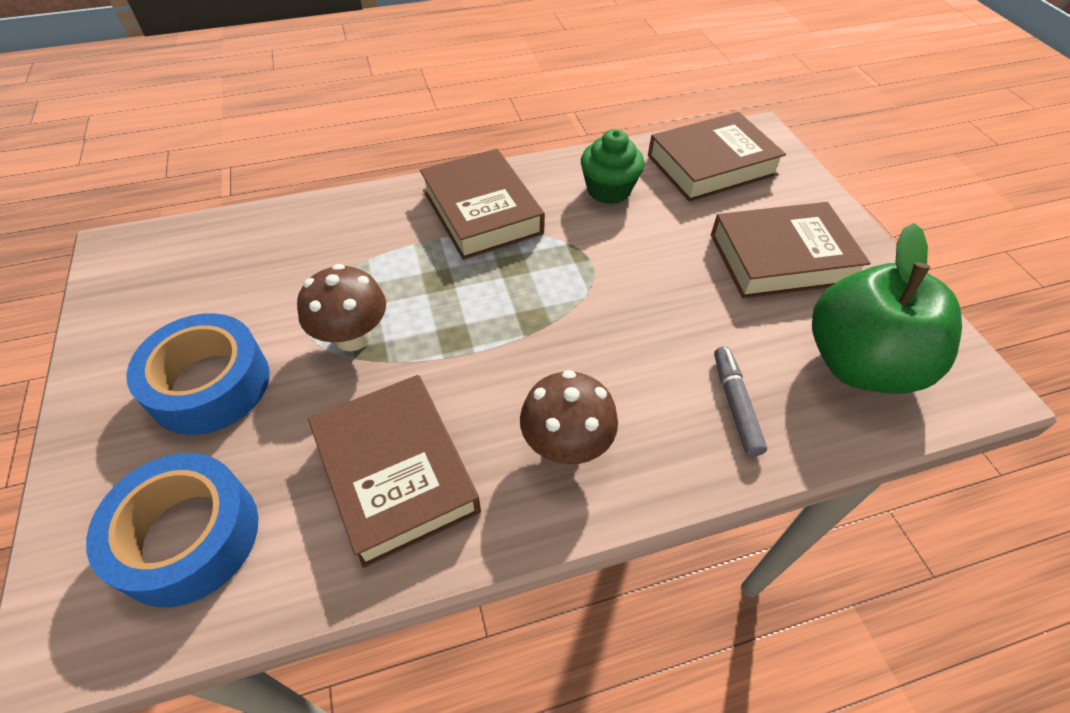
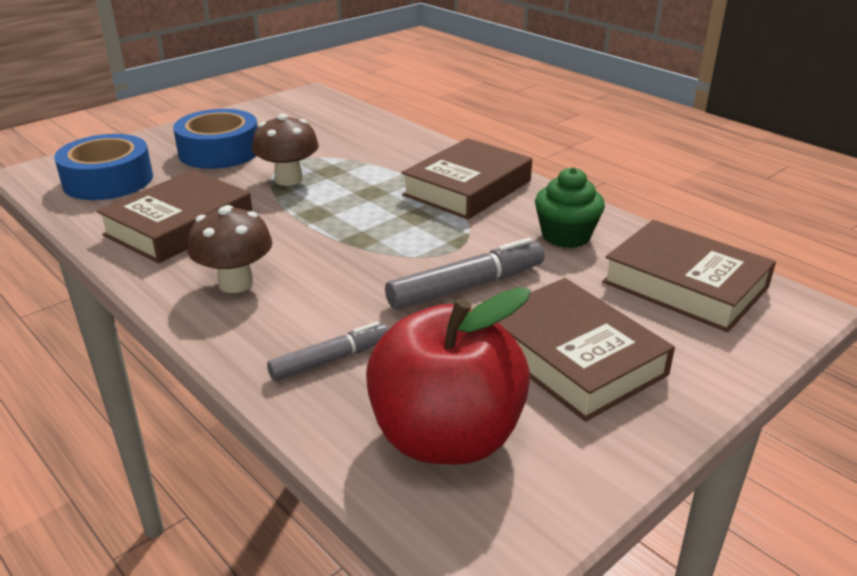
camera: 65 degrees right, 20 degrees down
green apple [812,223,962,394] -> red apple [366,287,531,465]
none -> grey marker [385,238,545,310]

